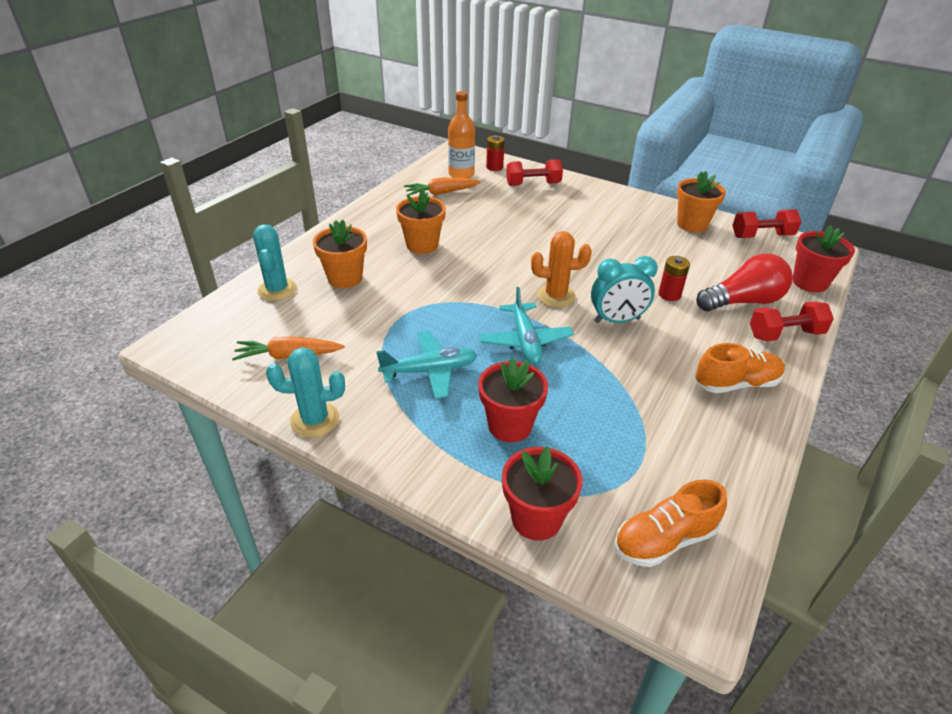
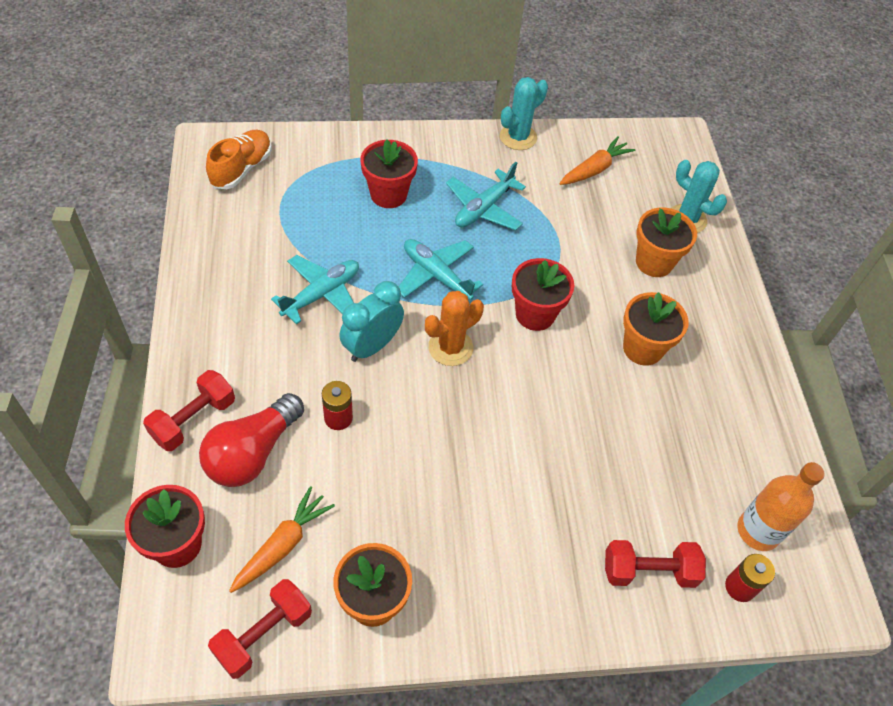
camera: 140 degrees right, 15 degrees up
orange carrot [404,177,481,196] -> orange carrot moved to [229,486,335,593]
red flower pot [502,446,583,541] -> red flower pot moved to [512,258,574,331]
red dumbbell [506,159,563,186] -> red dumbbell turned 45 degrees clockwise [605,540,706,588]
orange shoe [695,343,785,393] -> none
none -> turquoise plane [271,255,359,324]

